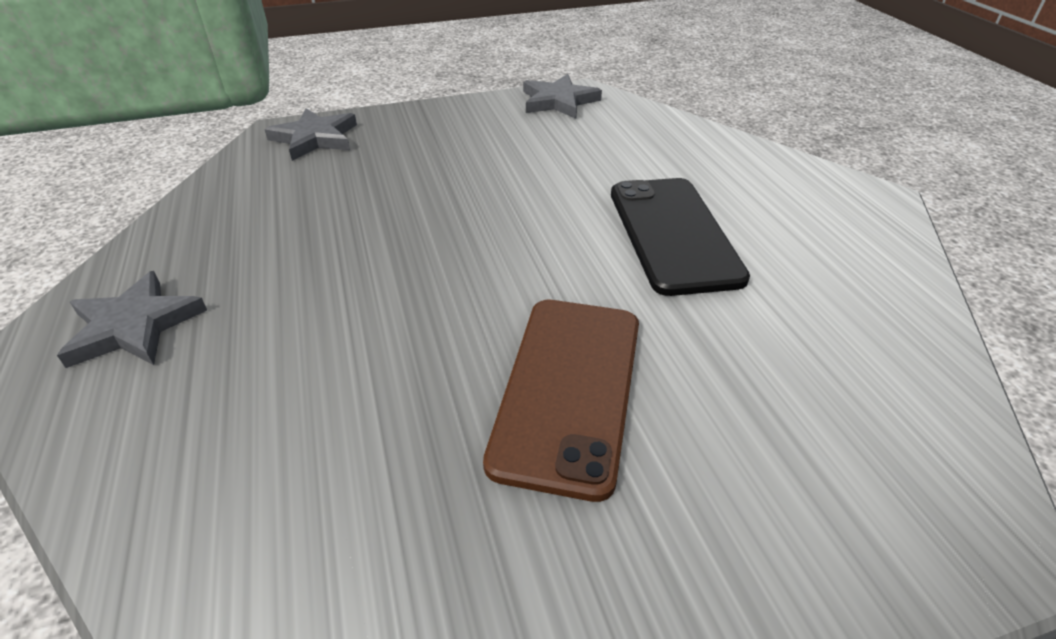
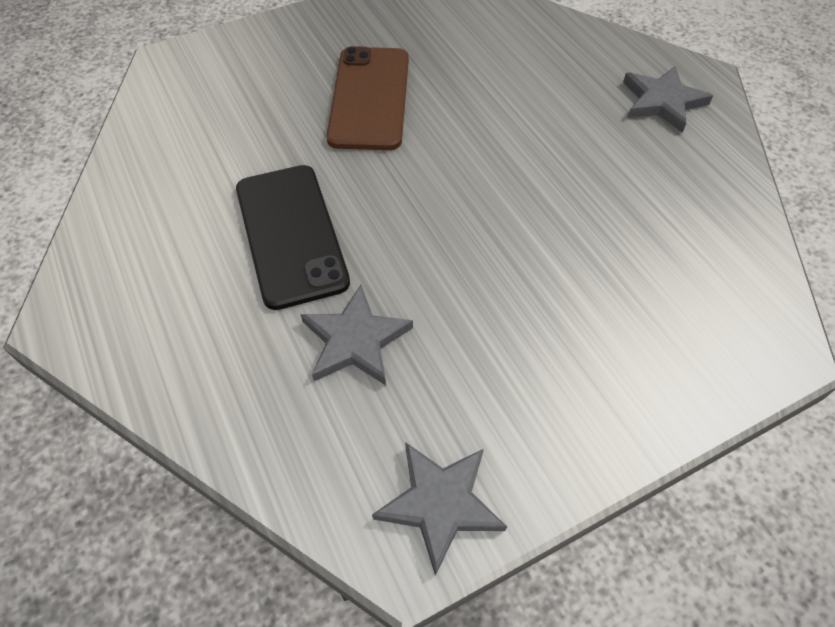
camera: 170 degrees right, 15 degrees up
grey star [264,108,357,161] -> grey star moved to [300,285,413,385]

